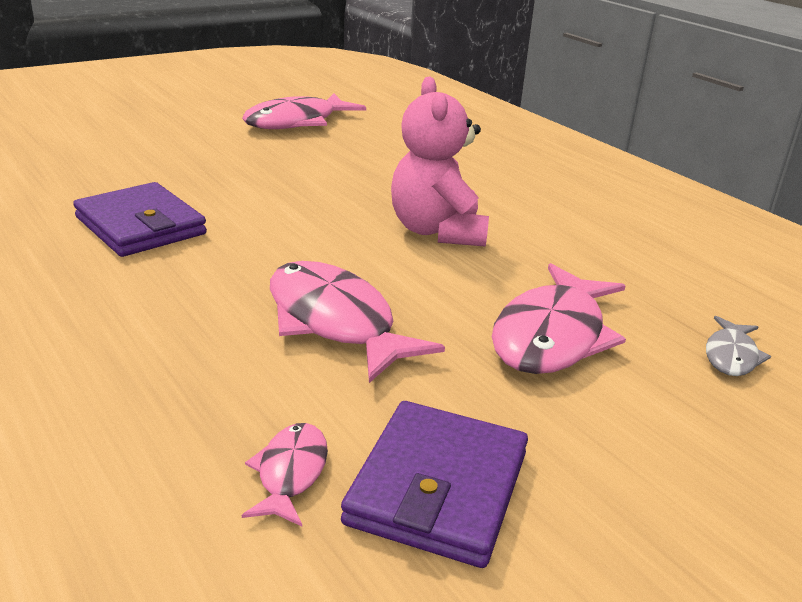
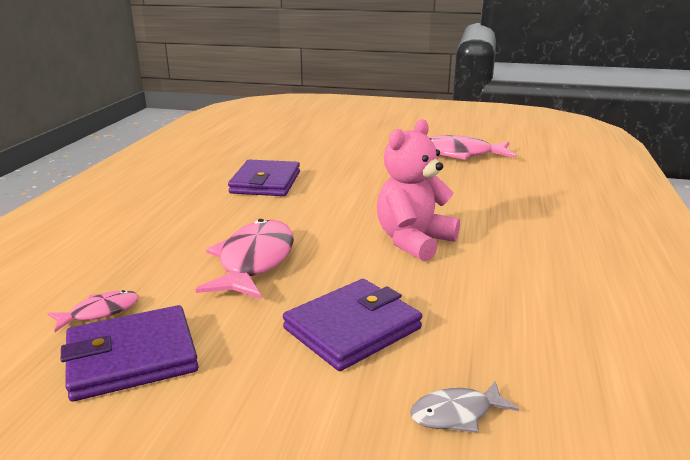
camera: 50 degrees right, 5 degrees down
pink fish [492,263,626,374] -> purple wallet [283,279,422,371]

